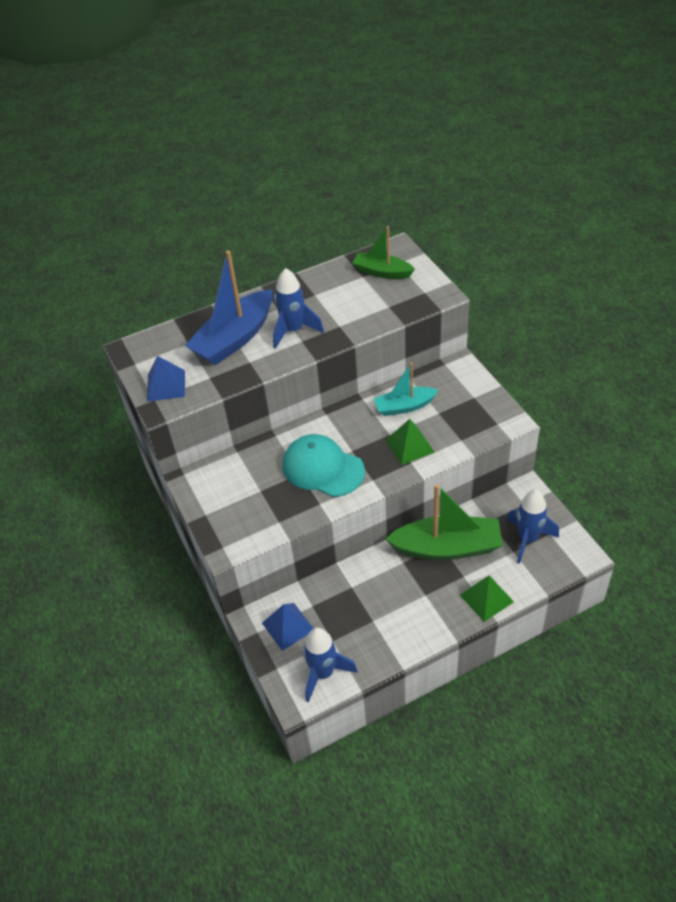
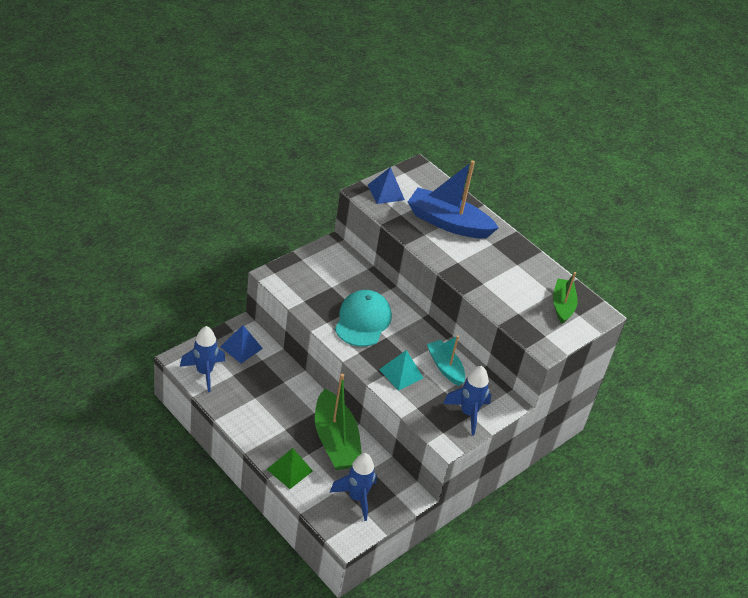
camera: 65 degrees right, 5 degrees down
blue rocket [273,268,324,349] -> blue rocket moved to [443,366,491,436]
green pyramid [386,419,435,465] -> turquoise pyramid [379,350,423,391]

